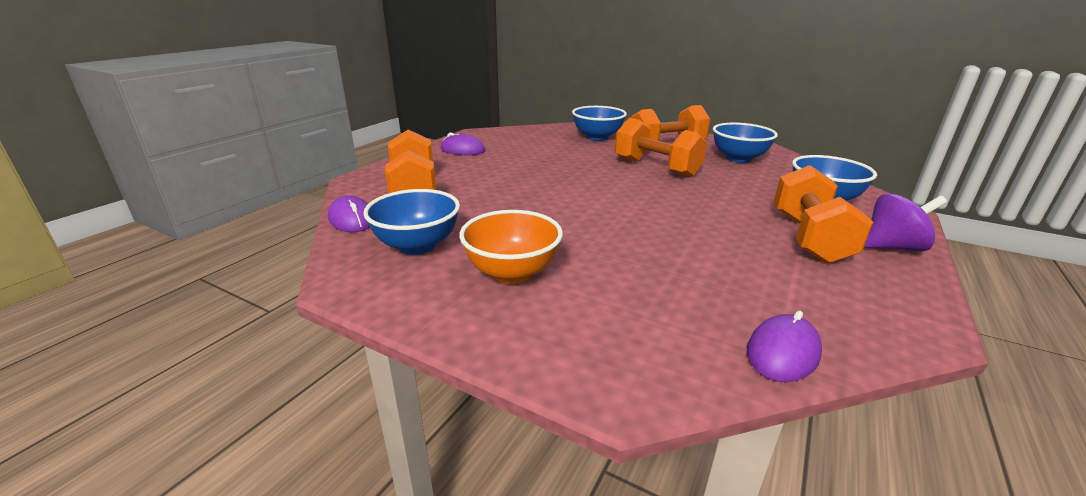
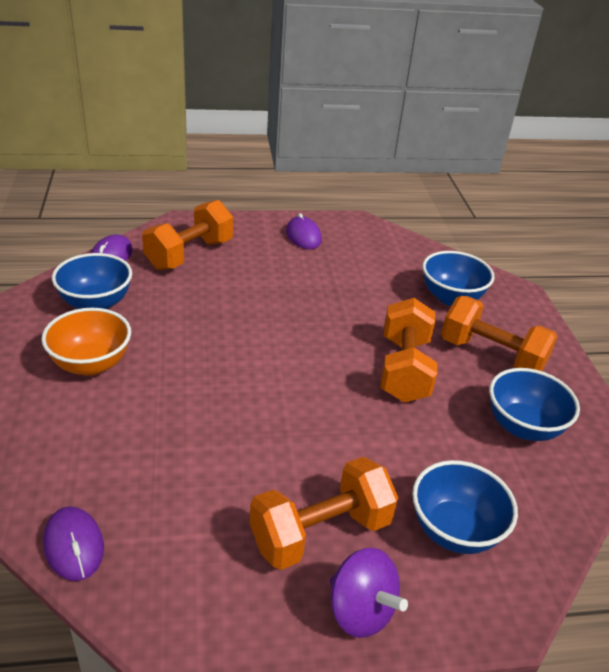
camera: 50 degrees right, 10 degrees up
purple mouse [747,311,822,382] -> purple mouse turned 60 degrees clockwise [43,507,104,581]

